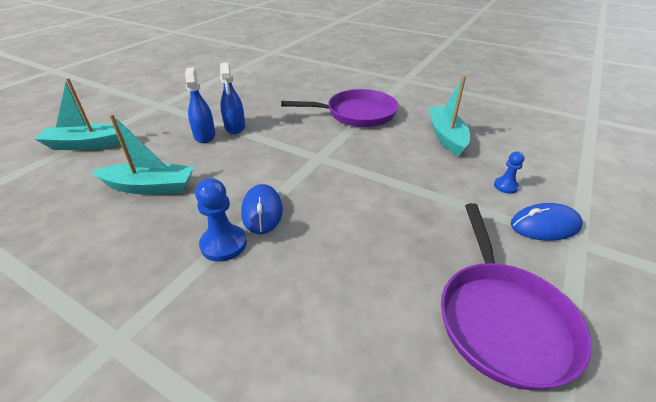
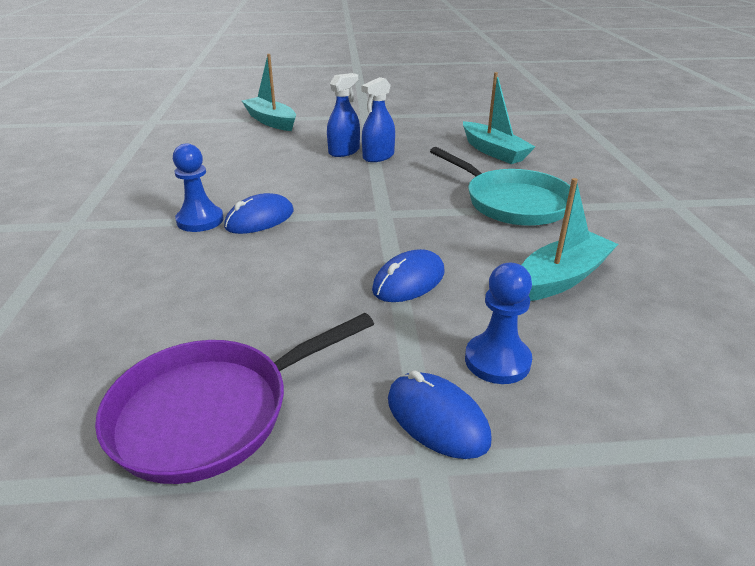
camera: 55 degrees right, 5 degrees down
turquoise boat [91,114,194,194] -> turquoise boat moved to [463,72,535,164]
purple pan [281,89,398,127] -> turquoise pan [430,147,570,226]
blue pawn [494,151,524,194] -> blue pawn [465,263,532,384], size x1.65
none -> blue mouse [372,249,444,302]

